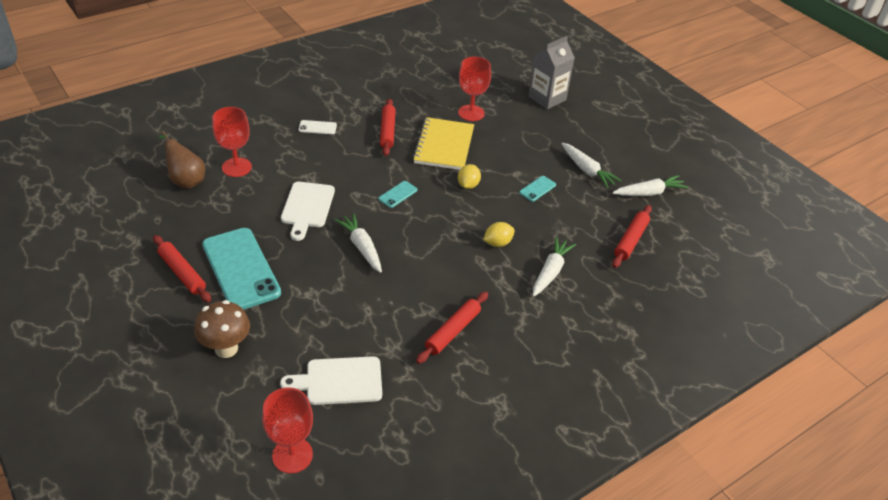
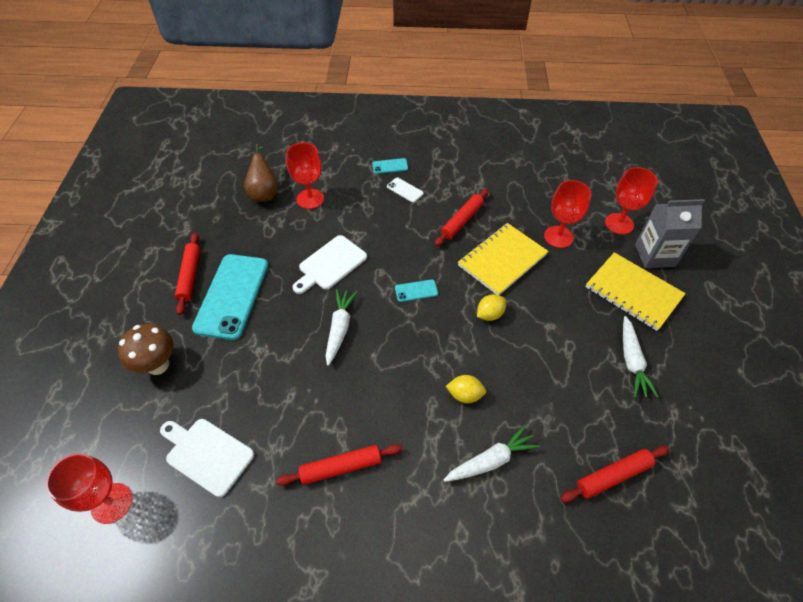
camera: 40 degrees right, 10 degrees up
turquoise phone [519,176,556,202] -> turquoise phone moved to [372,158,408,174]
white carrot [612,175,688,196] -> none
none -> yellow notebook [586,252,686,331]
none -> red goblet [605,167,658,235]

